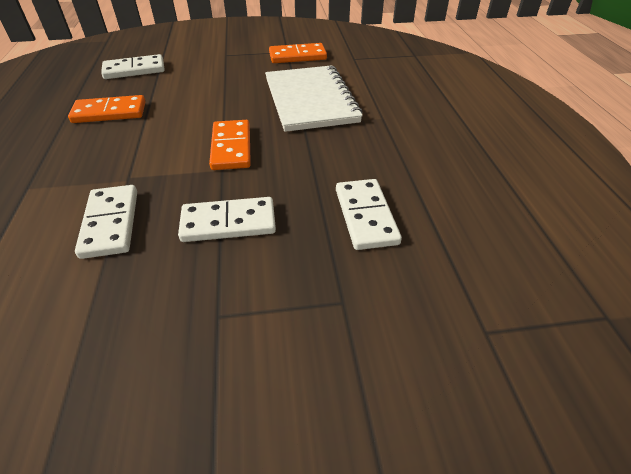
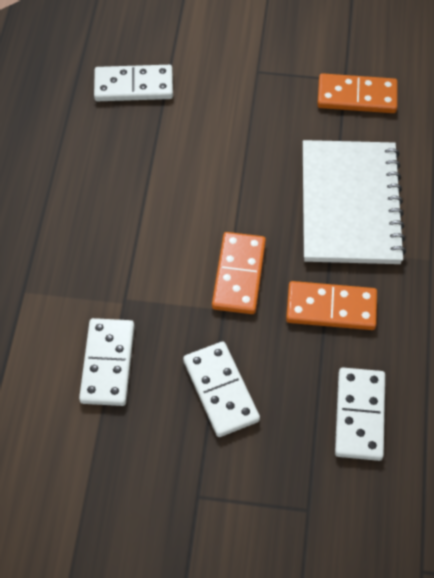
camera: 15 degrees right, 15 degrees up
orange domino [68,95,146,123] -> orange domino moved to [286,281,377,330]
white domino [178,197,276,242] -> white domino turned 60 degrees clockwise [183,341,260,437]

